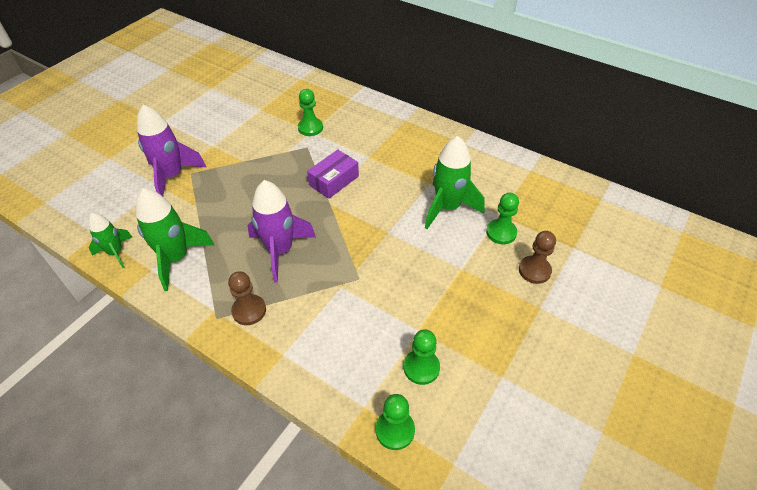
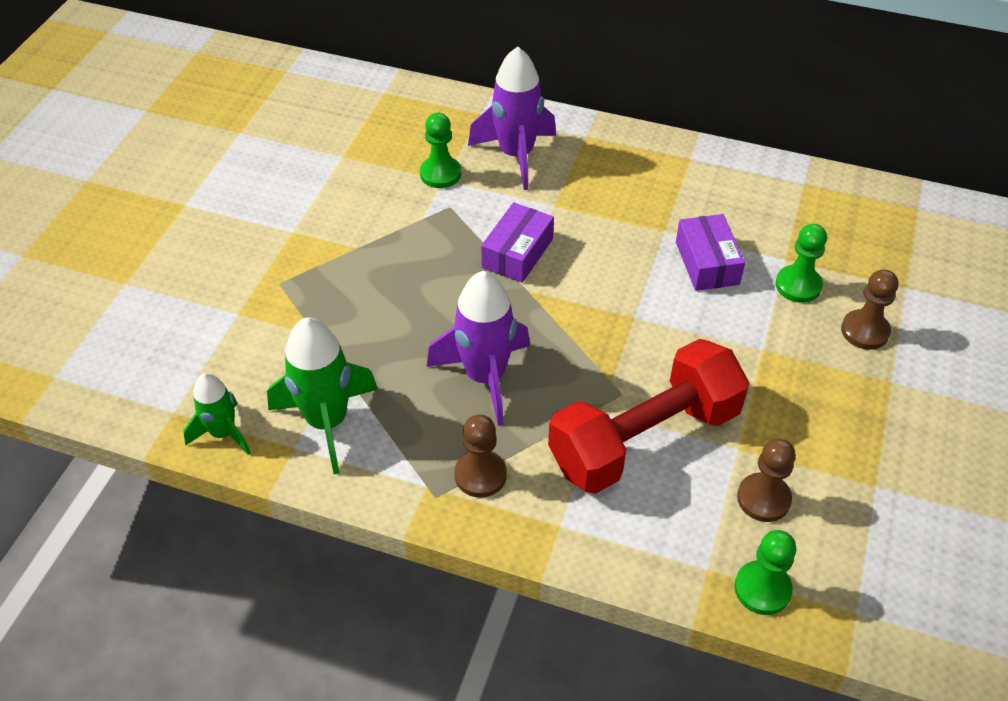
camera: 15 degrees left, 0 degrees up
purple rocket [137,105,206,196] -> purple rocket moved to [468,46,556,190]
green pawn [404,329,440,385] -> brown pawn [737,438,796,522]
green rocket [425,136,485,229] -> purple box [676,214,745,291]
none -> red dumbbell [548,339,749,494]

